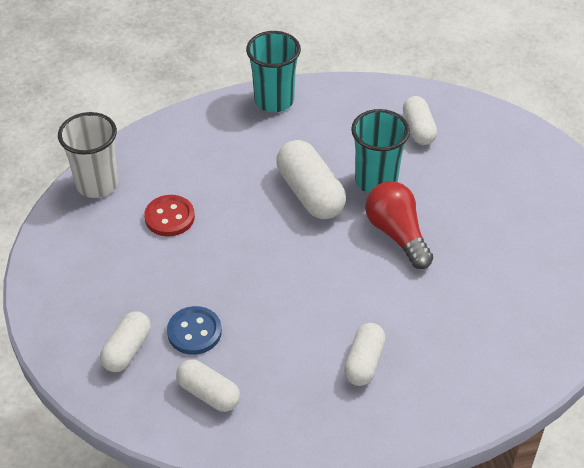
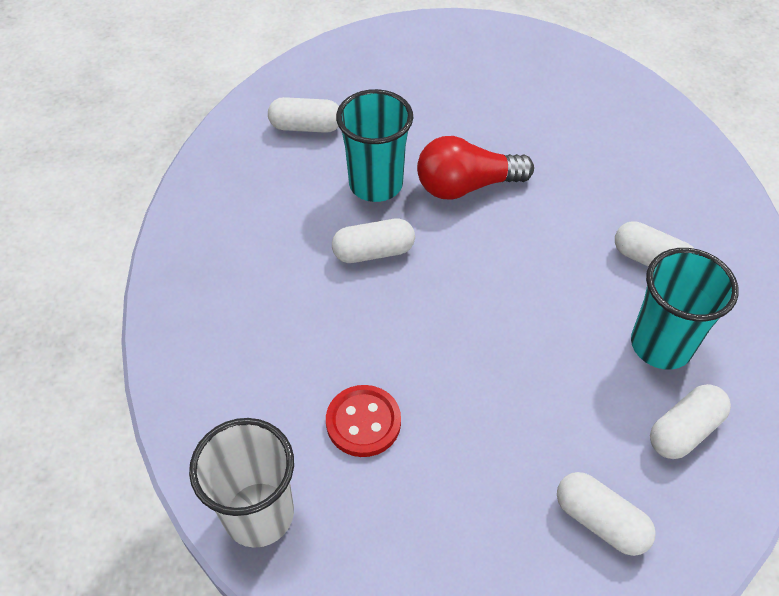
camera: 75 degrees left, 5 degrees up
blue button [167,306,222,355] -> none
turquoise cup [246,31,301,112] -> turquoise cup moved to [631,248,739,369]
white capsule [276,140,346,219] -> white capsule [332,219,415,263], size x0.64

